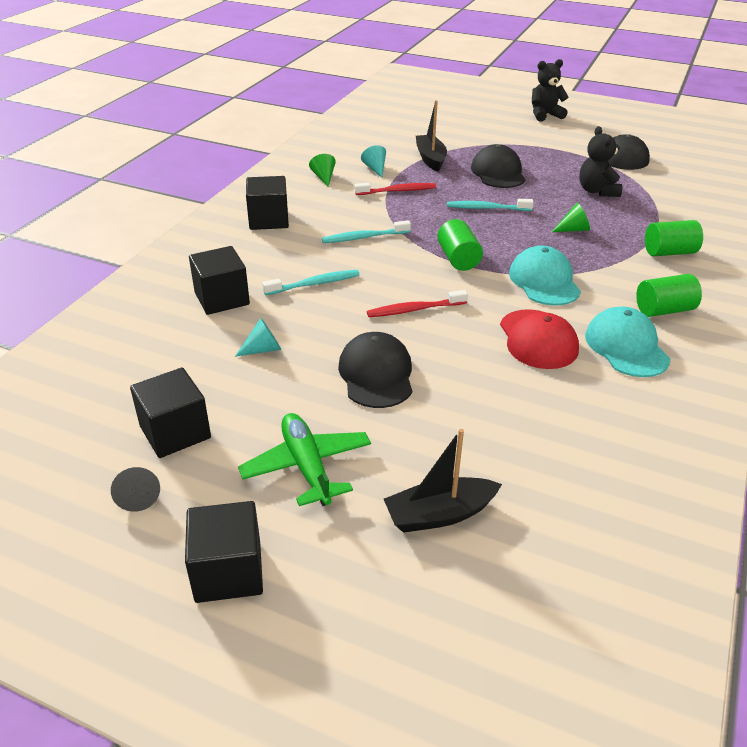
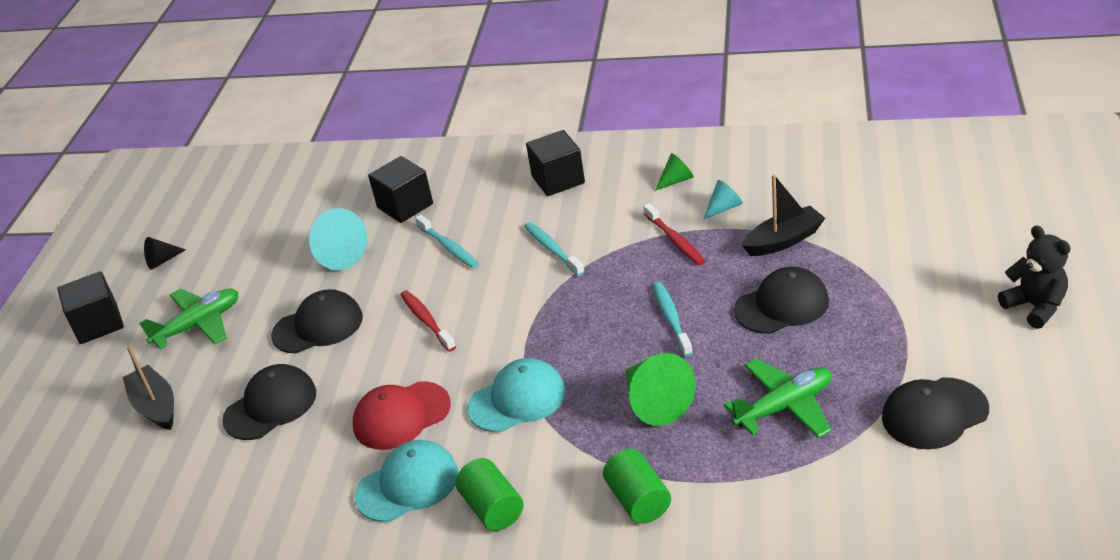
camera: 80 degrees right, 0 degrees up
black cube [130,368,211,458] -> none
turquoise cone [235,318,281,357] -> turquoise cone [309,208,367,270], size x1.81
green cylinder [437,219,483,271] -> none
green cone [552,203,590,232] -> green cone [625,353,696,426], size x1.81
black teddy bear [579,126,622,197] -> green plane [724,358,832,438]
none -> black cap [222,364,316,440]

